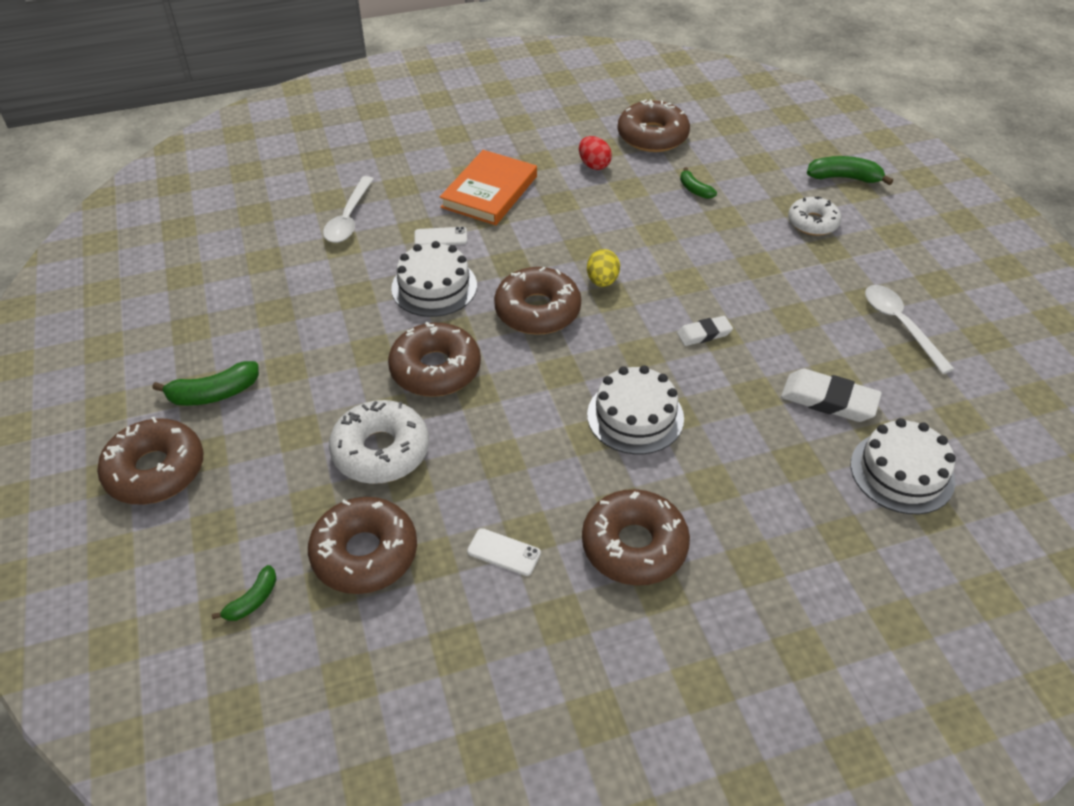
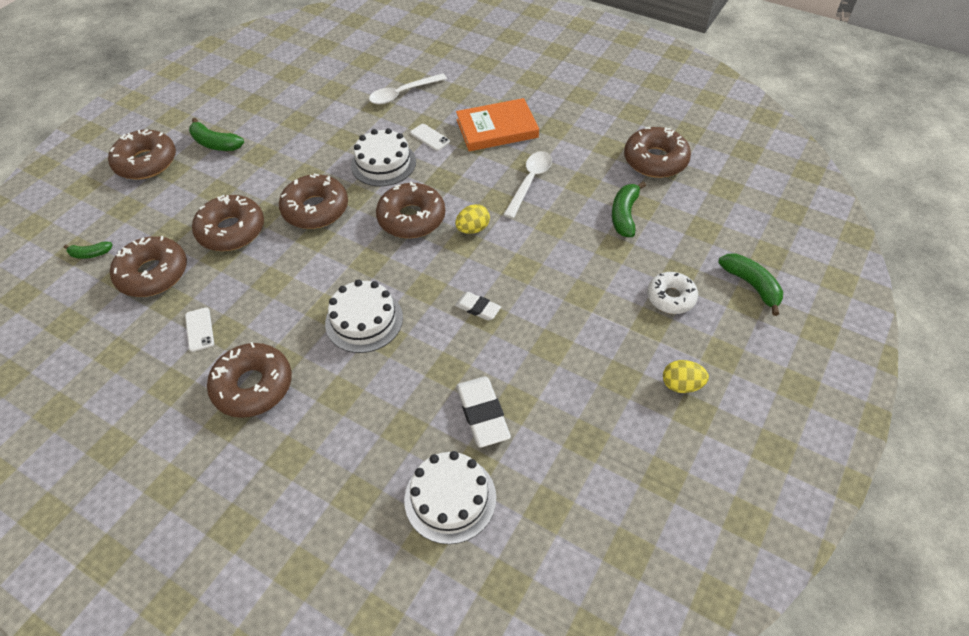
camera: 50 degrees right, 5 degrees up
white donut [329,400,429,484] -> brown donut [192,195,264,251]
red egg [579,136,612,170] -> none
green banana [680,167,717,199] -> green banana [612,181,646,237], size x1.63
white spoon [865,285,954,374] -> white spoon moved to [503,151,552,218]
none -> yellow egg [663,360,709,393]

